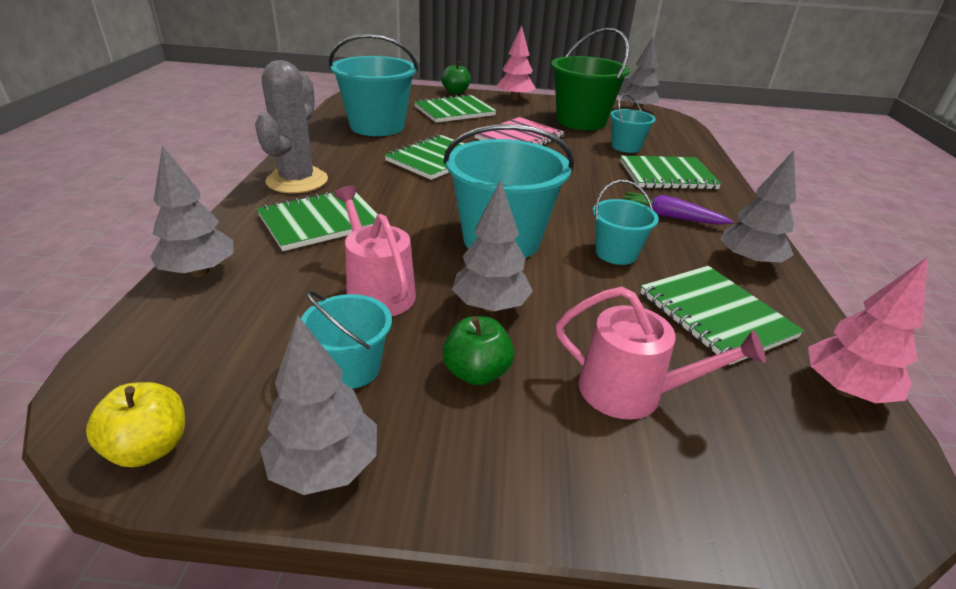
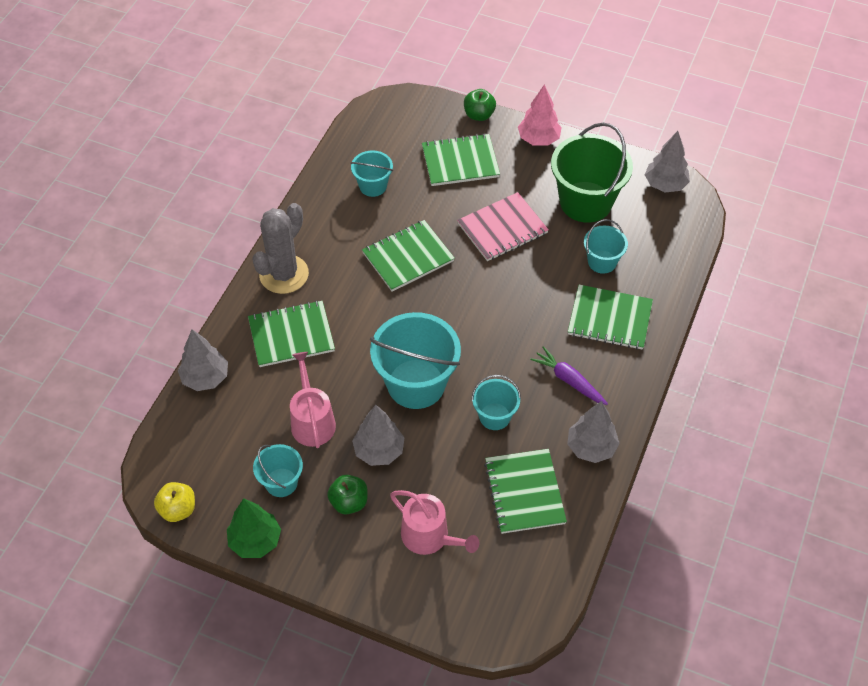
camera: 20 degrees right, 20 degrees up
grey tree [260,316,377,495] -> green tree [227,498,281,558]
turquoise bucket [329,34,418,136] -> turquoise bucket [350,150,393,197], size x0.53
pink tree [808,257,928,403] -> none

